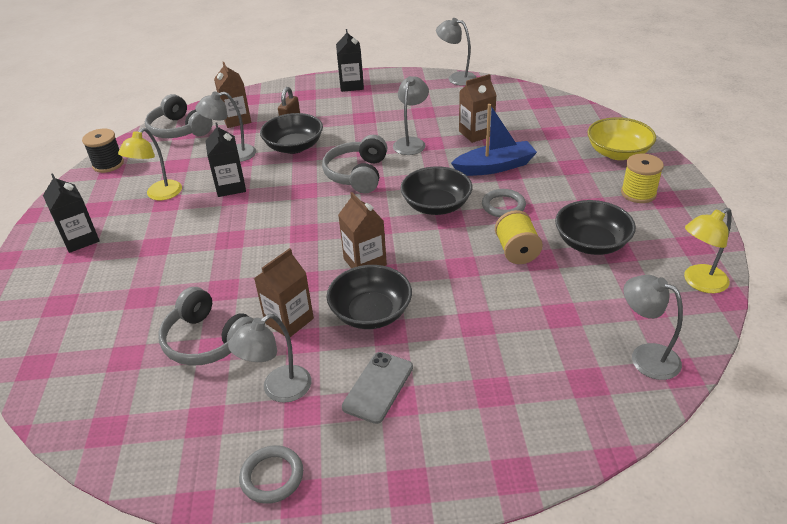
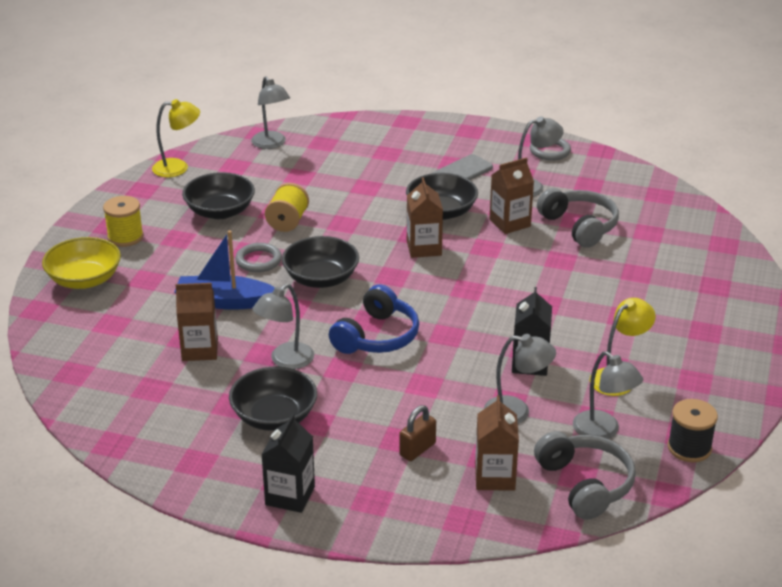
camera: 160 degrees left, 5 degrees down
black carton [43,173,100,253] -> none
black bowl [260,113,323,154] -> black bowl moved to [229,367,317,431]
grey headphones [322,135,387,193] -> blue headphones [329,284,419,354]
grey lamp [436,18,477,86] -> grey lamp moved to [573,351,643,439]

